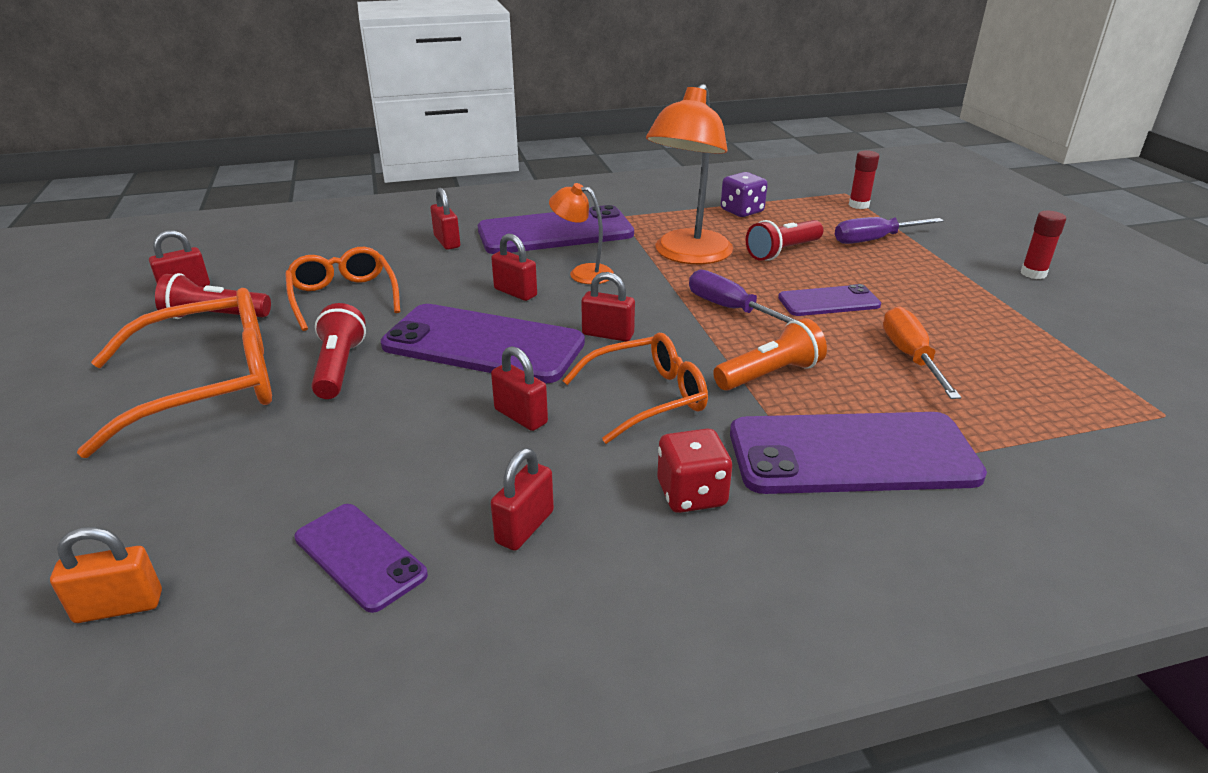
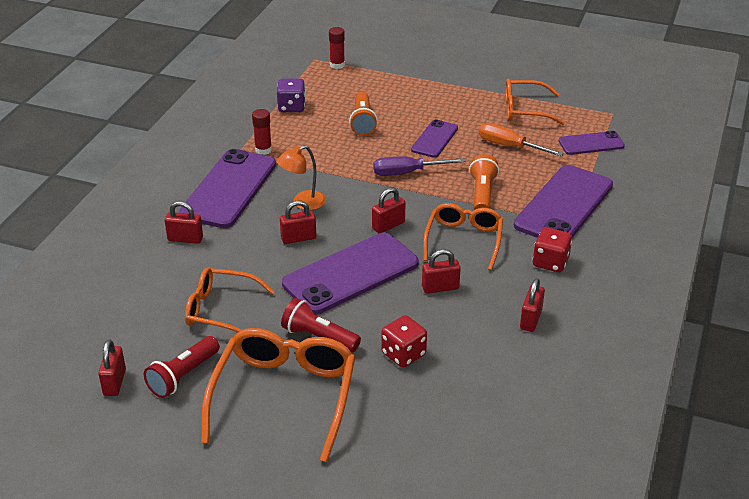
camera: 55 degrees left, 5 degrees up
orange padlock [50,527,162,623] -> none
purple phone [294,504,428,613] -> purple phone moved to [559,131,625,155]
red padlock [491,448,554,551] -> red padlock turned 45 degrees clockwise [520,278,545,332]
orange lamp [646,84,733,264] -> none
red flashlight [746,220,823,261] -> orange flashlight [349,92,378,136]
purple screwdriver [835,217,944,244] -> none
red glue stick [1021,211,1066,279] -> red glue stick moved to [252,109,272,155]
none -> red dice [381,315,427,368]
none -> orange glasses [505,78,565,125]

